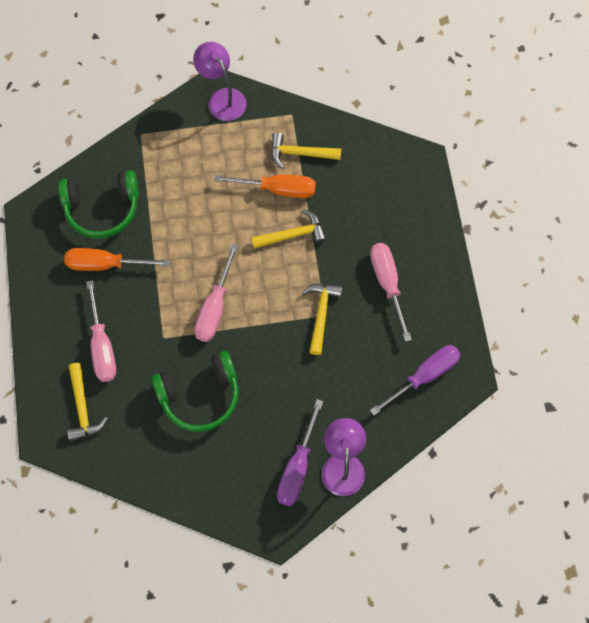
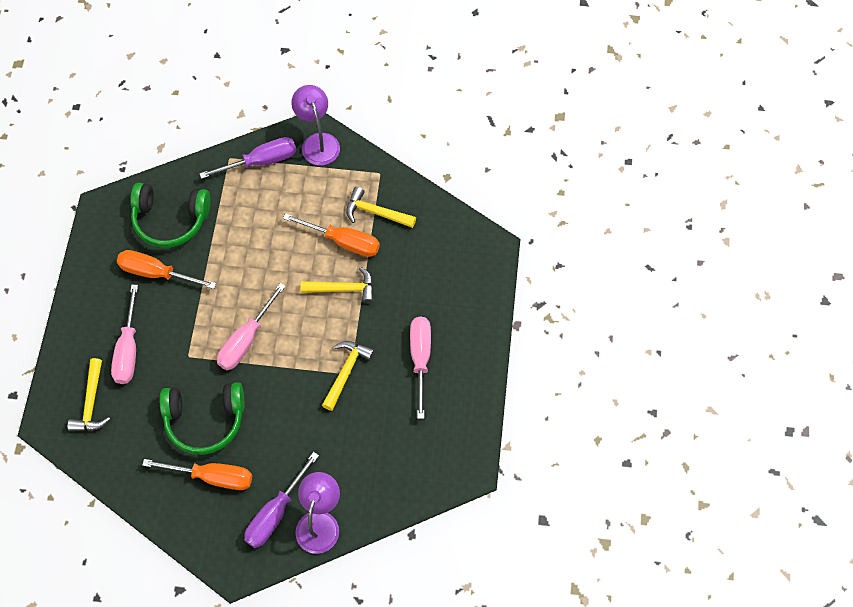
camera: 15 degrees right, 5 degrees down
purple screwdriver [370,345,461,416] -> purple screwdriver moved to [199,137,296,179]
none -> orange screwdriver [142,459,252,490]

